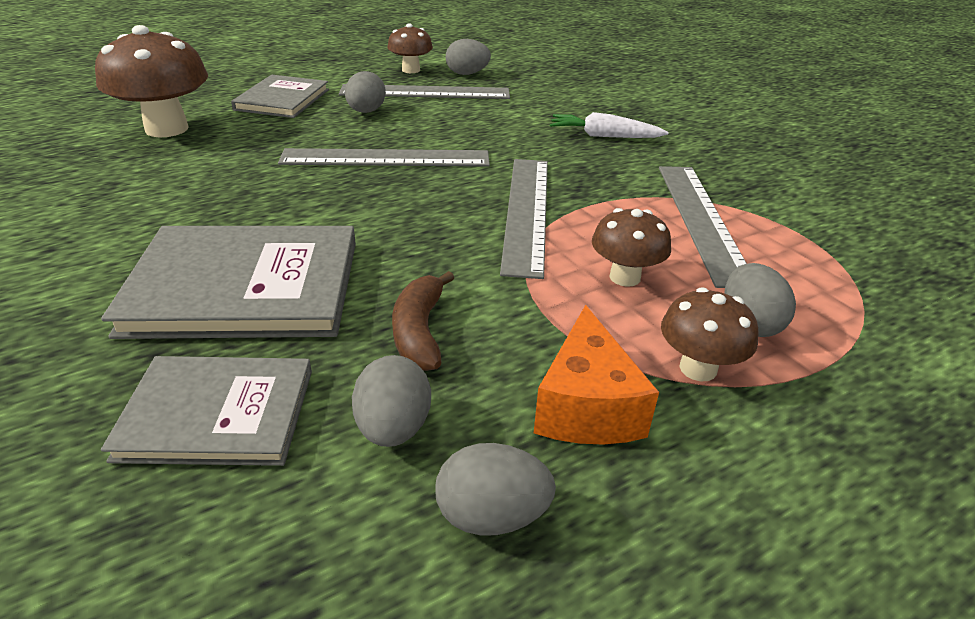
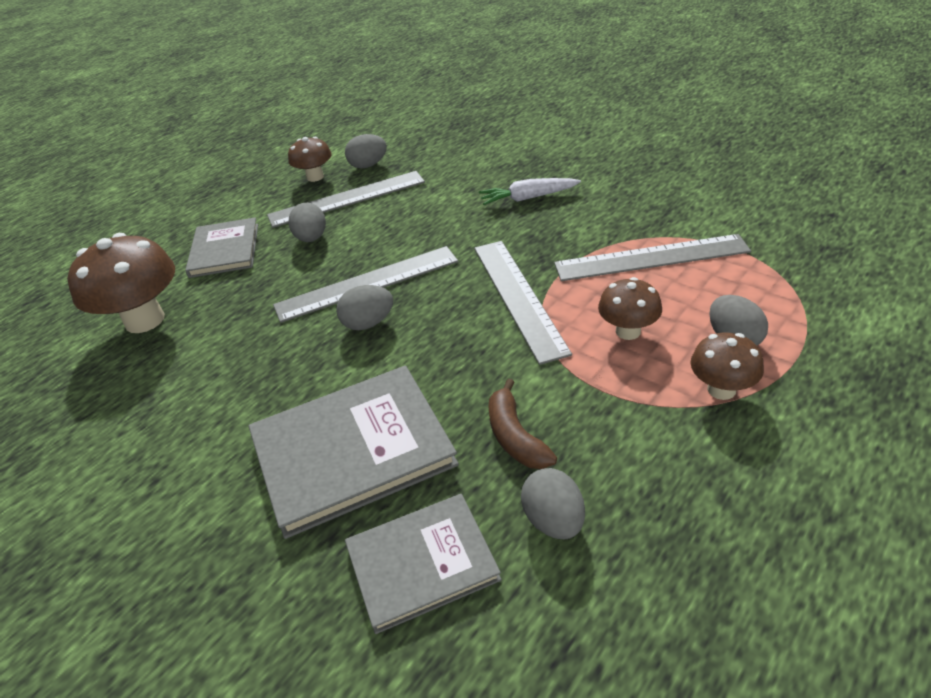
camera: 15 degrees left, 5 degrees up
grey egg [435,443,556,536] -> grey egg moved to [336,285,393,330]
orange cheese [534,305,659,445] -> none
grey ruler [659,166,747,288] -> grey ruler turned 75 degrees counterclockwise [554,234,751,281]

